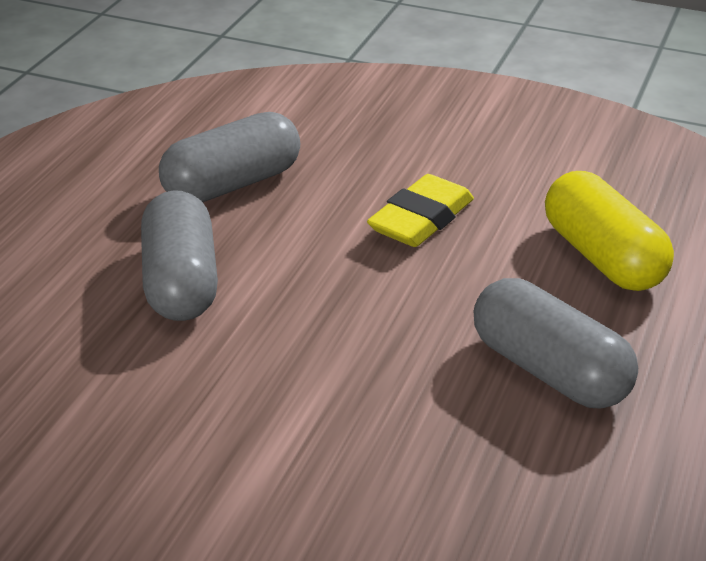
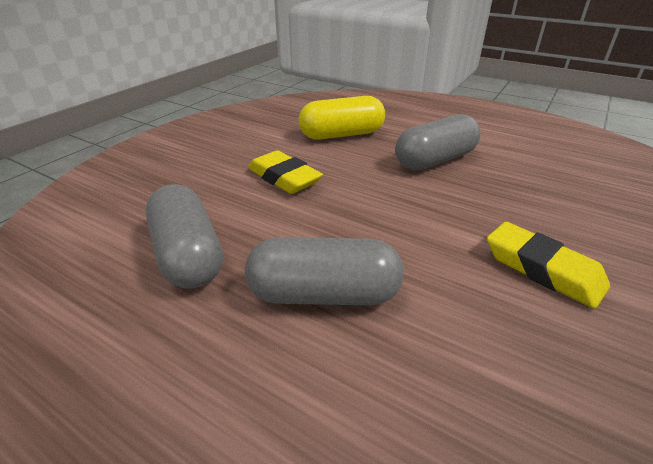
camera: 80 degrees left, 0 degrees up
none -> yellow eraser [487,222,610,309]

